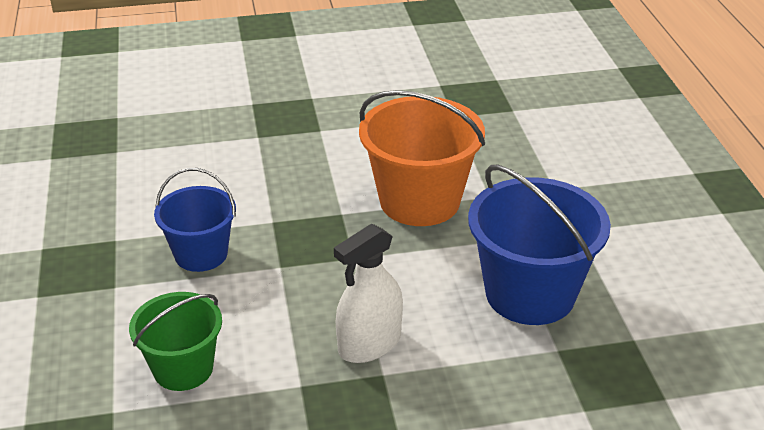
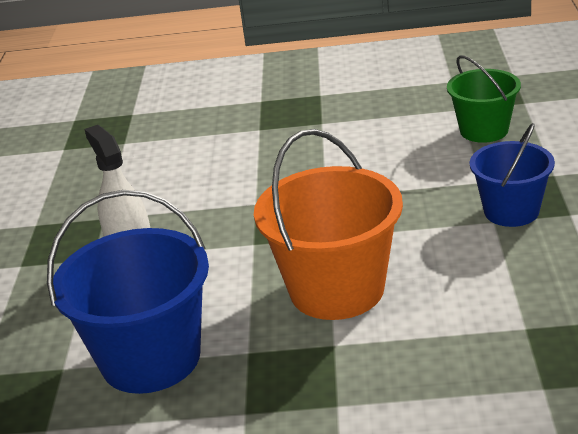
camera: 105 degrees right, 5 degrees down
green bucket [129,292,222,391] -> green bucket moved to [447,55,521,143]
blue bucket [154,168,236,272] -> blue bucket moved to [470,123,555,227]

